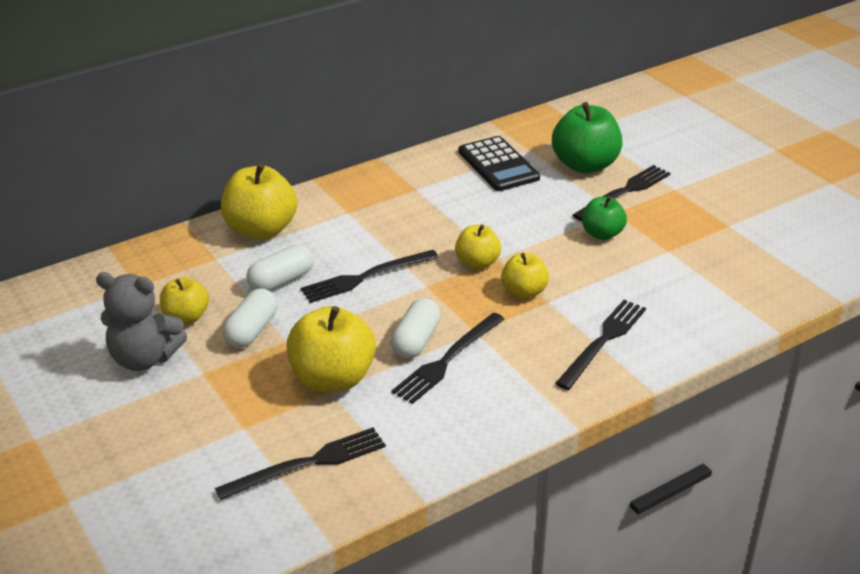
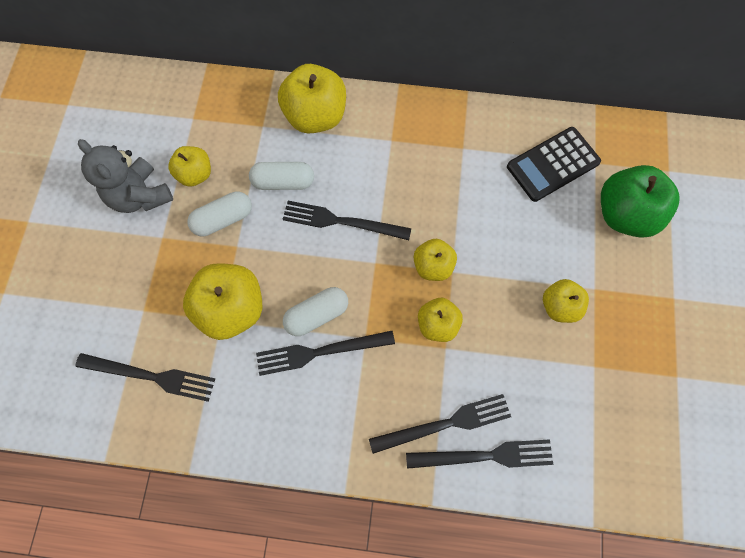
camera: 40 degrees right, 35 degrees up
black calculator [458,136,540,191] -> black calculator turned 45 degrees clockwise [507,127,601,202]
black fork [572,165,670,221] -> black fork moved to [406,439,554,469]
green apple [582,196,627,240] -> yellow apple [543,279,589,323]

